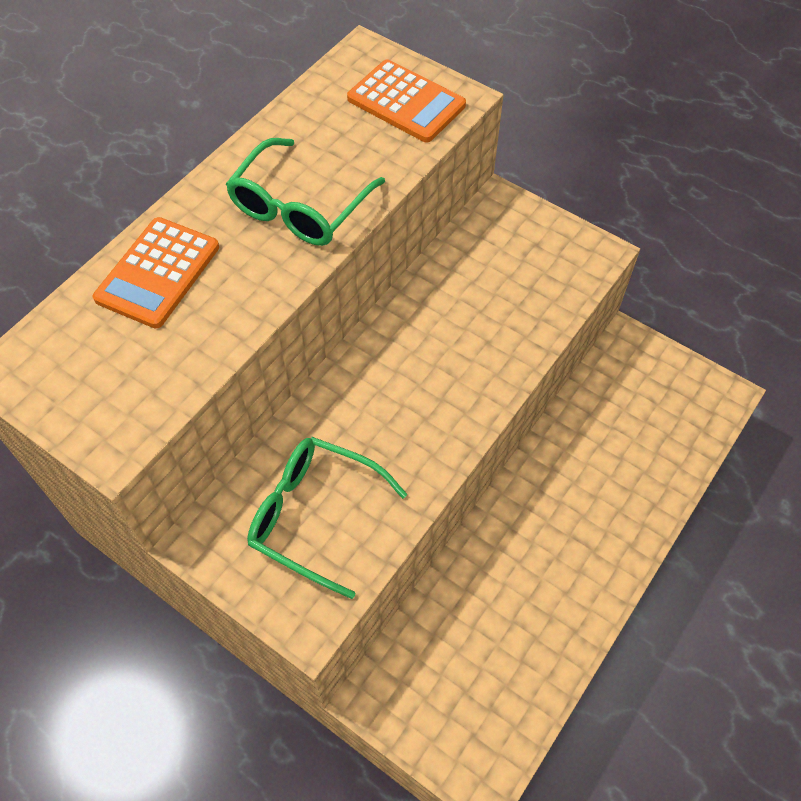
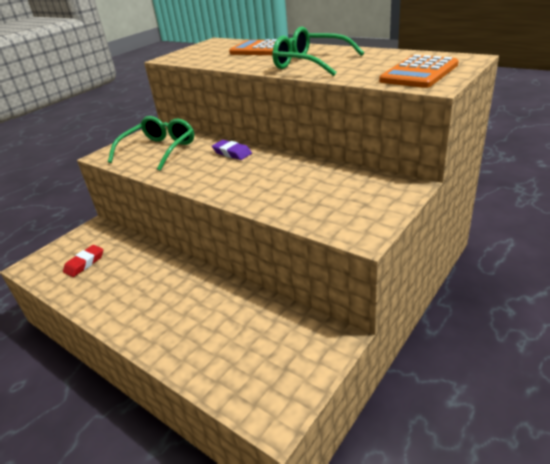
camera: 95 degrees right, 25 degrees down
none -> red eraser [63,245,103,277]
none -> purple eraser [212,140,252,160]

